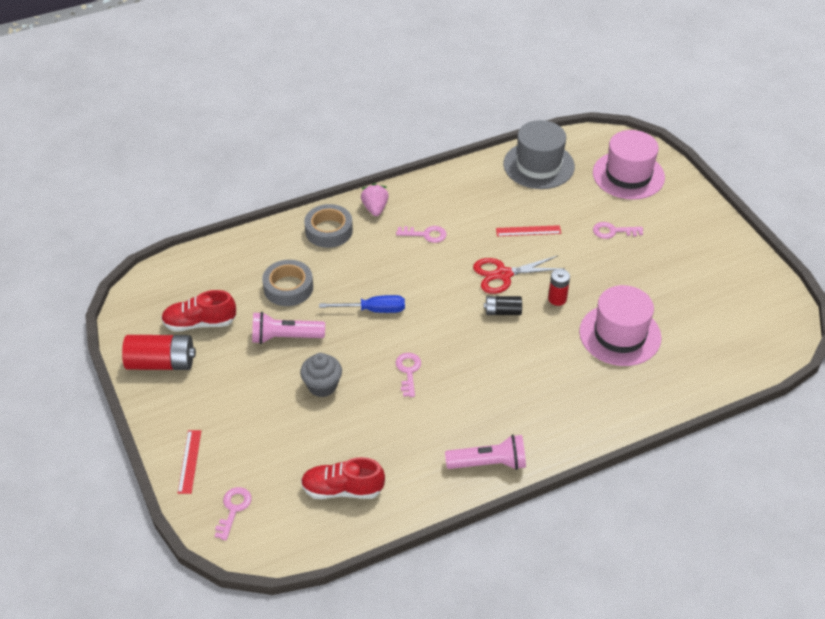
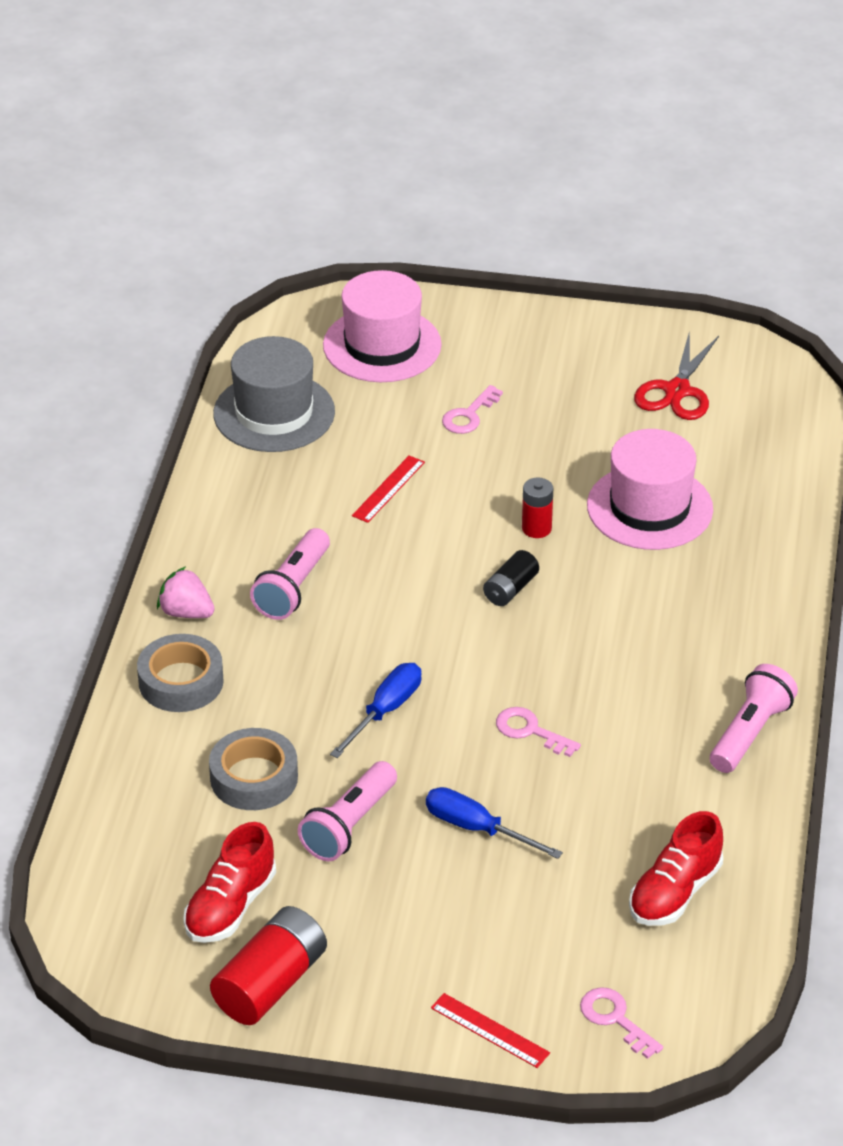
camera: 55 degrees left, 5 degrees down
grey cupcake [300,353,342,397] -> blue screwdriver [426,787,563,859]
pink key [396,226,447,243] -> pink flashlight [250,528,330,620]
red scissors [473,256,565,294] -> red scissors moved to [634,331,719,420]

